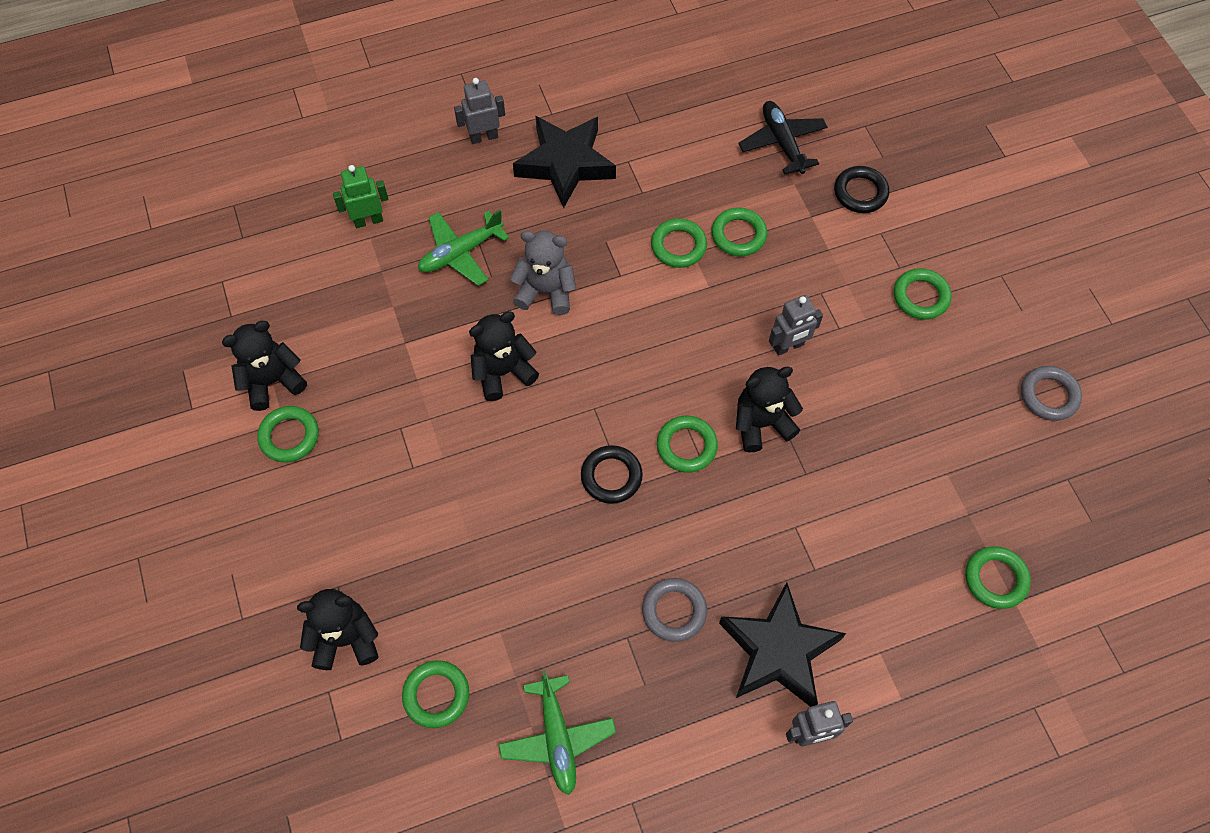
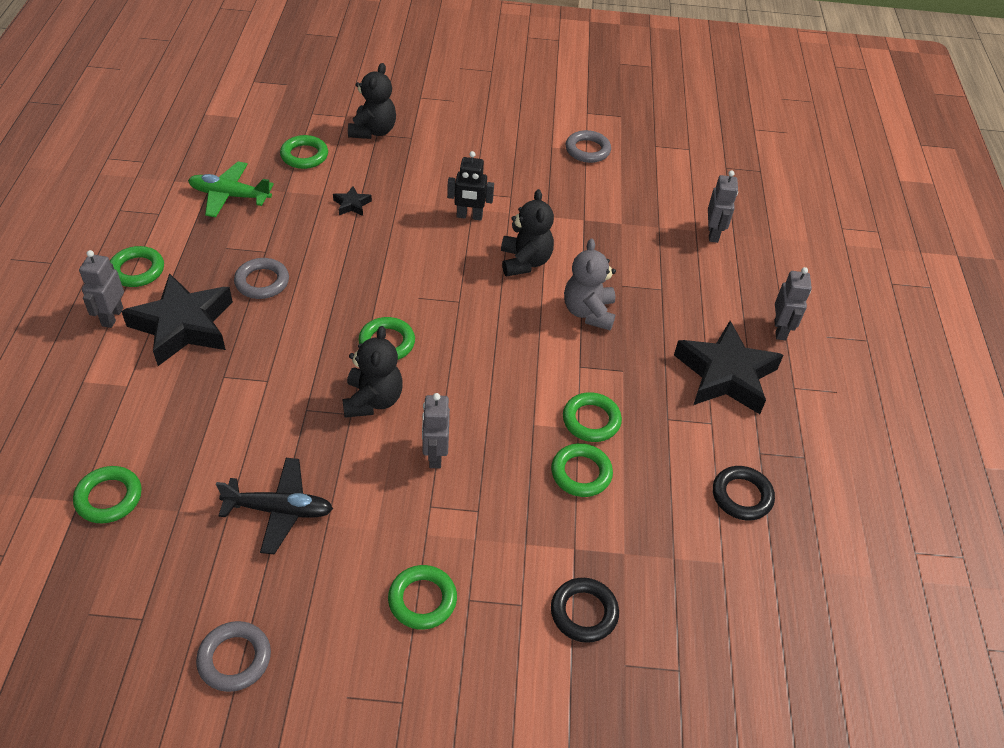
camera: 110 degrees right, 15 degrees down
black teddy bear [222,321,307,411] -> grey ring [565,130,611,163]
green ring [257,406,319,463] -> green ring moved to [110,246,164,287]
green robot [333,165,388,228] -> grey robot [708,170,738,243]
green plane [418,210,509,286] -> none
grey teddy bear [510,231,576,315] -> grey teddy bear turned 150 degrees clockwise [564,239,616,330]
black ring [581,445,643,504] -> black ring moved to [713,466,775,520]
black plane [738,101,828,174] -> black plane moved to [216,458,333,555]
none -> black star [333,186,372,216]
none -> black robot [447,151,494,221]

